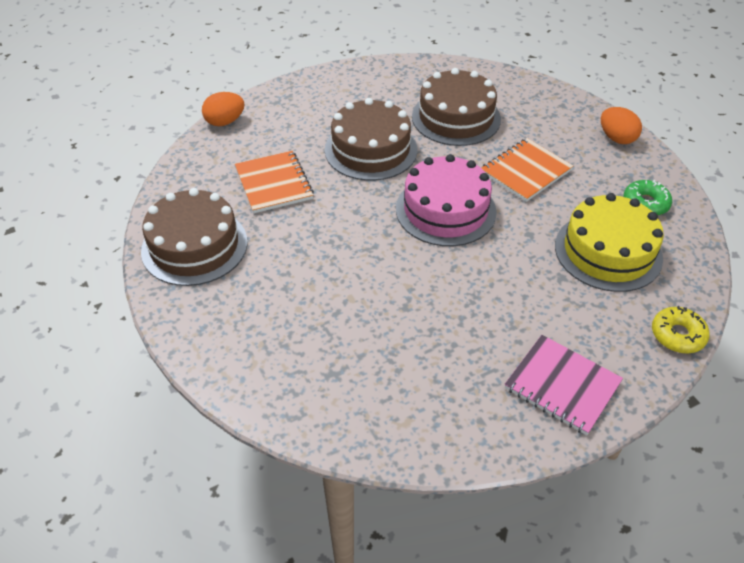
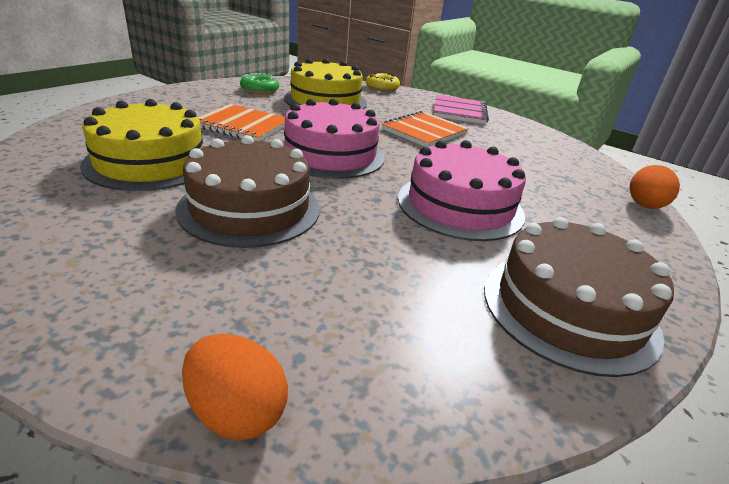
camera: 120 degrees left, 15 degrees down
orange notebook [235,151,314,213] -> orange notebook moved to [382,111,469,147]
brown cake [412,68,501,146] -> yellow cake [80,99,205,191]
orange egg [601,107,642,144] -> orange egg moved to [629,165,680,209]
none -> pink cake [398,140,526,241]

